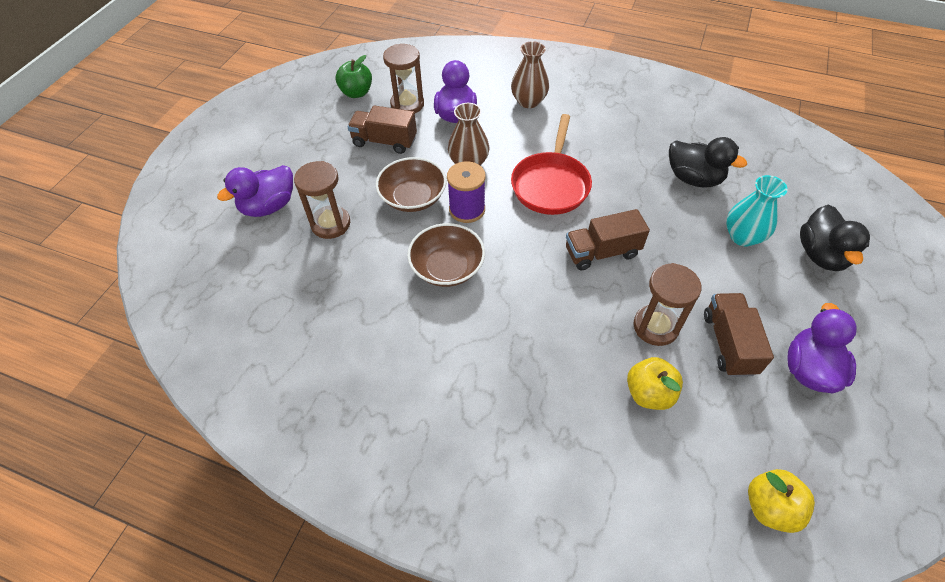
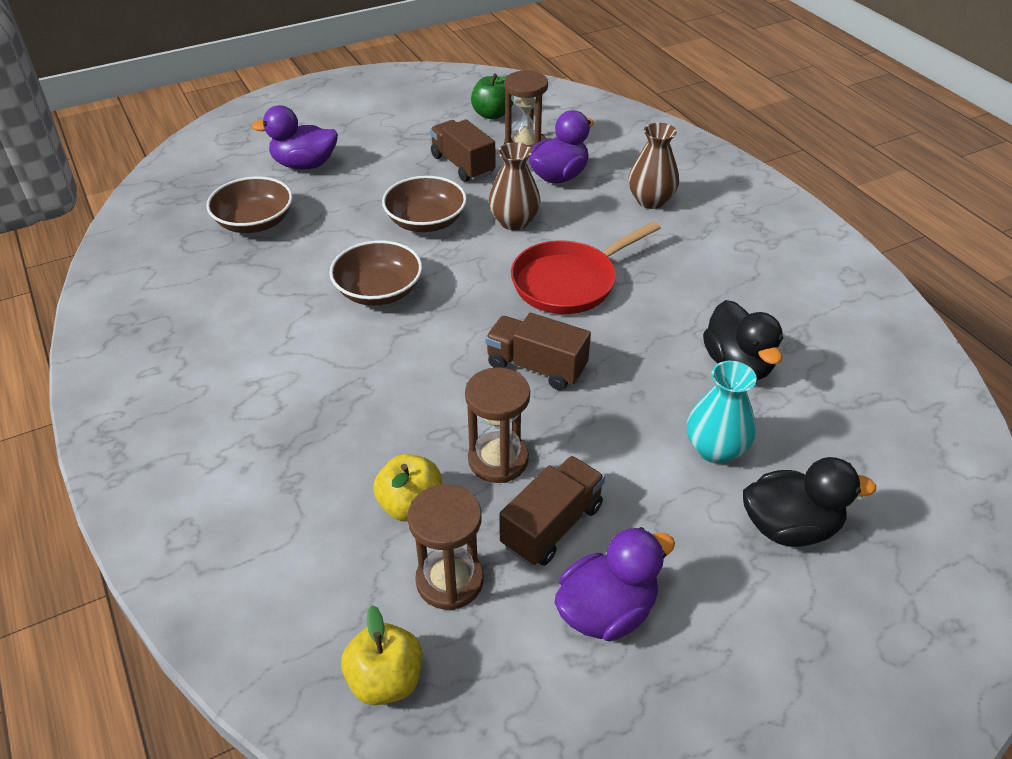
camera: 40 degrees right, 10 degrees down
brown hourglass [294,161,350,239] -> brown hourglass moved to [408,484,483,610]
purple spool [447,161,486,223] -> none
black duck [800,205,870,271] -> black duck turned 135 degrees counterclockwise [743,457,876,547]
none -> brown bowl [206,176,293,233]

